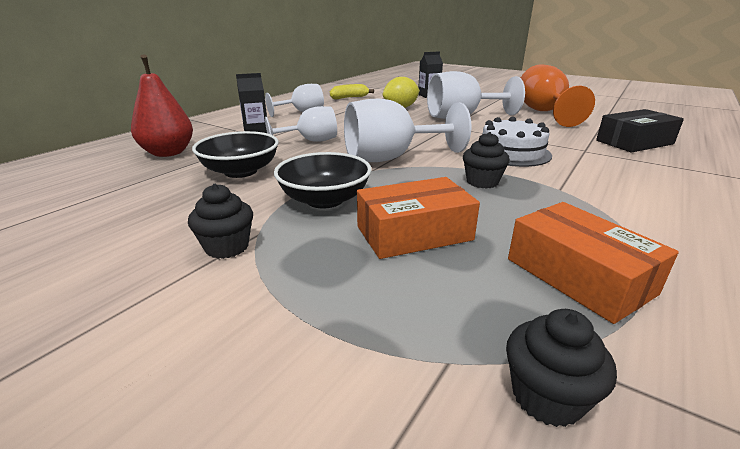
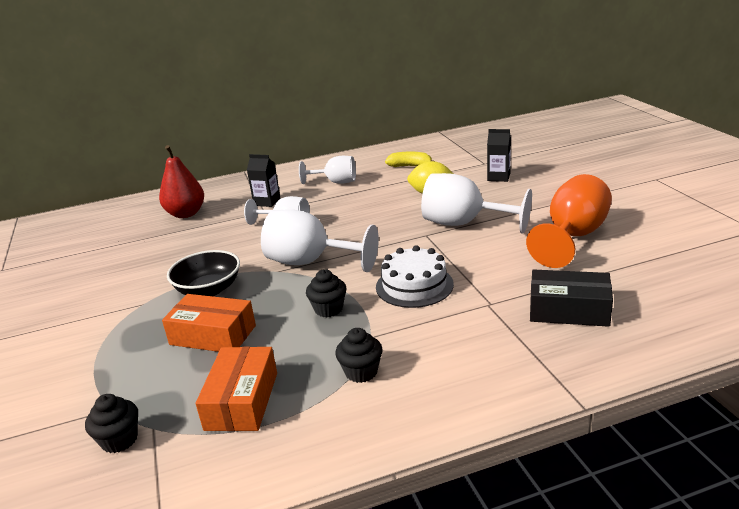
camera: 40 degrees right, 0 degrees up
black cupcake [188,184,253,259] -> black cupcake moved to [335,328,383,383]
black bowl [192,131,279,178] -> none

